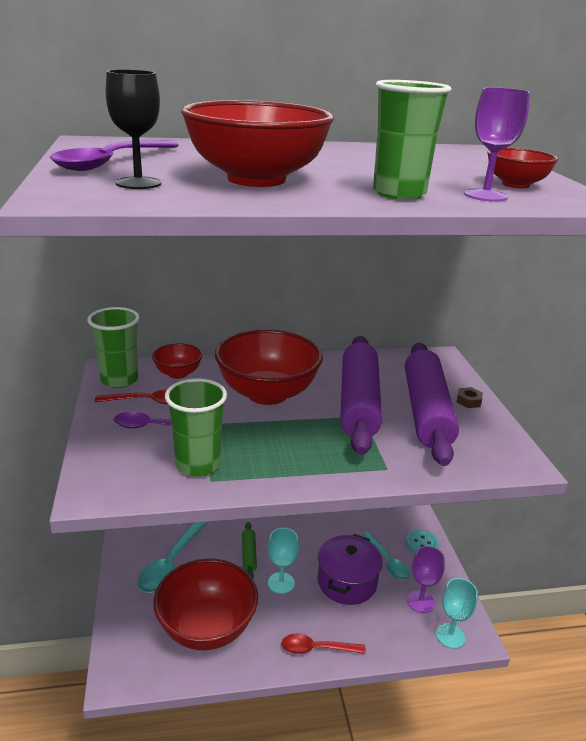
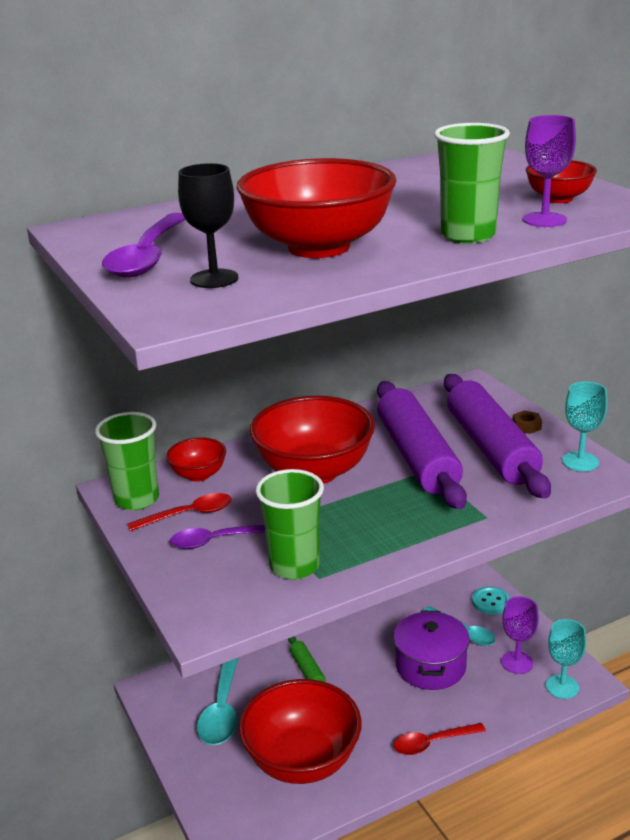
camera: 15 degrees left, 0 degrees up
turquoise goblet [268,528,299,594] -> turquoise goblet moved to [562,382,608,471]

